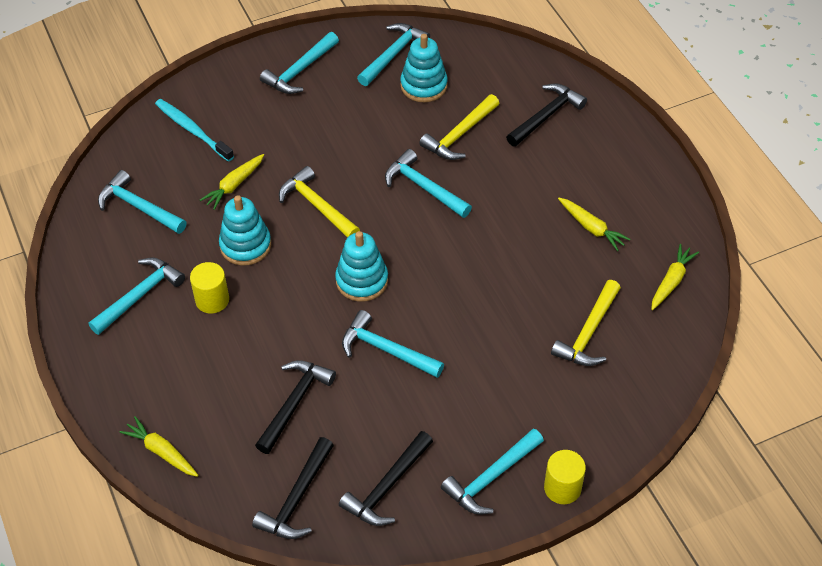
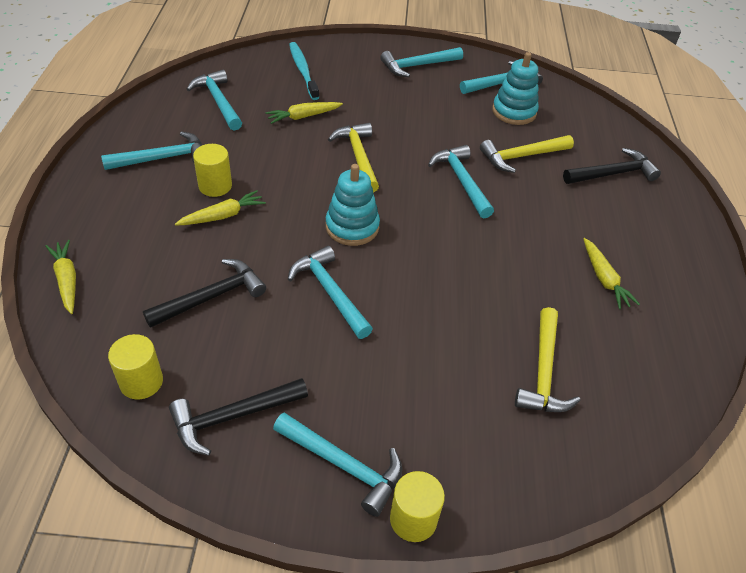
camera: 25 degrees right, 5 degrees down
turquoise stacking toy [219,195,271,266] -> none
black hammer [252,437,334,539] -> yellow cylinder [108,334,163,400]
turquoise hammer [441,428,544,515] -> turquoise hammer turned 135 degrees counterclockwise [273,413,402,517]
yellow hammer [551,280,621,366] -> yellow hammer turned 45 degrees counterclockwise [515,307,580,412]
yellow carrot [651,244,699,310] -> yellow carrot moved to [175,190,266,226]

